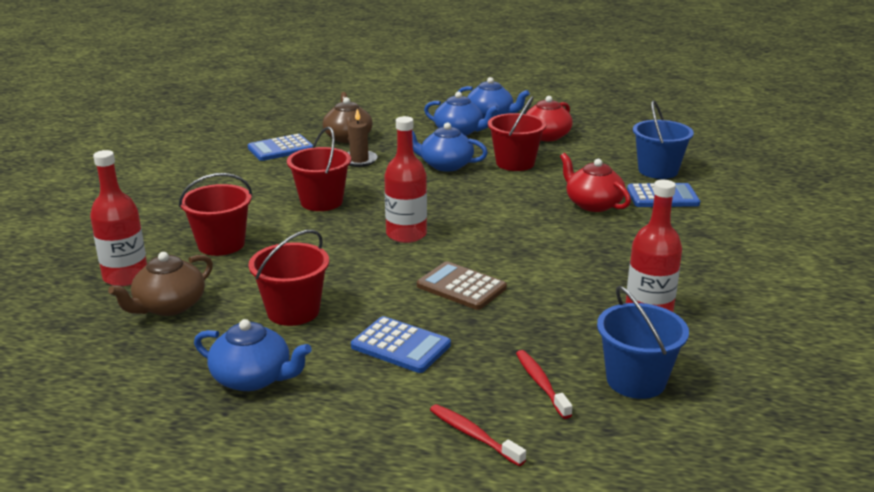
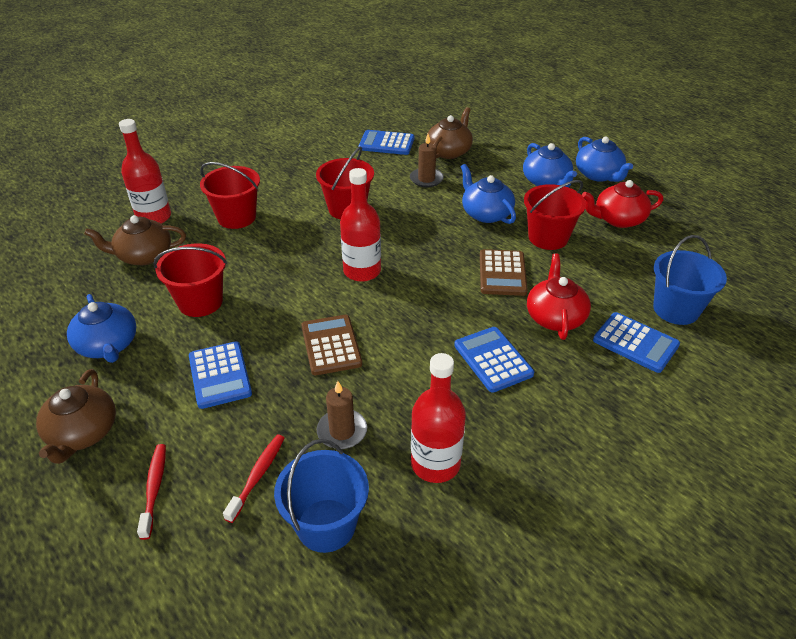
camera: 40 degrees right, 15 degrees up
none -> brown teapot [36,369,116,464]
none -> brown candle [317,381,367,449]
none -> blue calculator [454,327,534,393]
none -> brown calculator [480,249,528,296]

